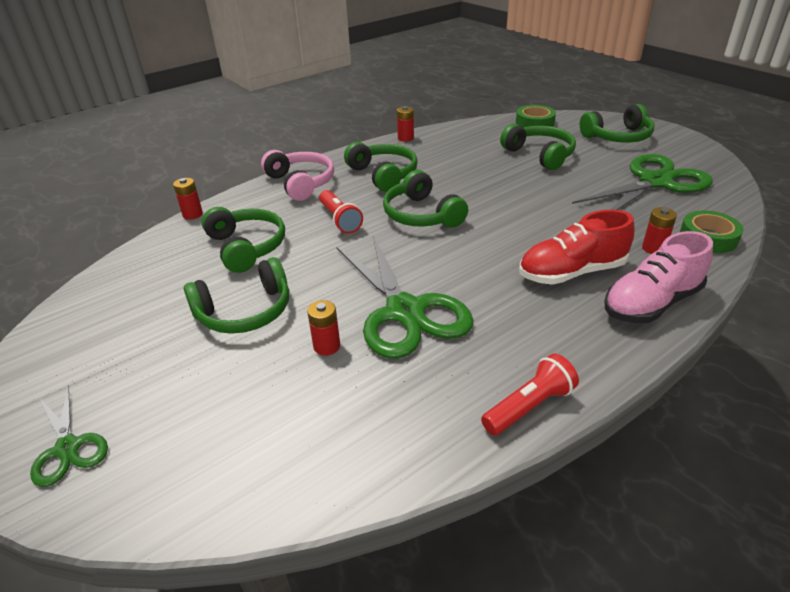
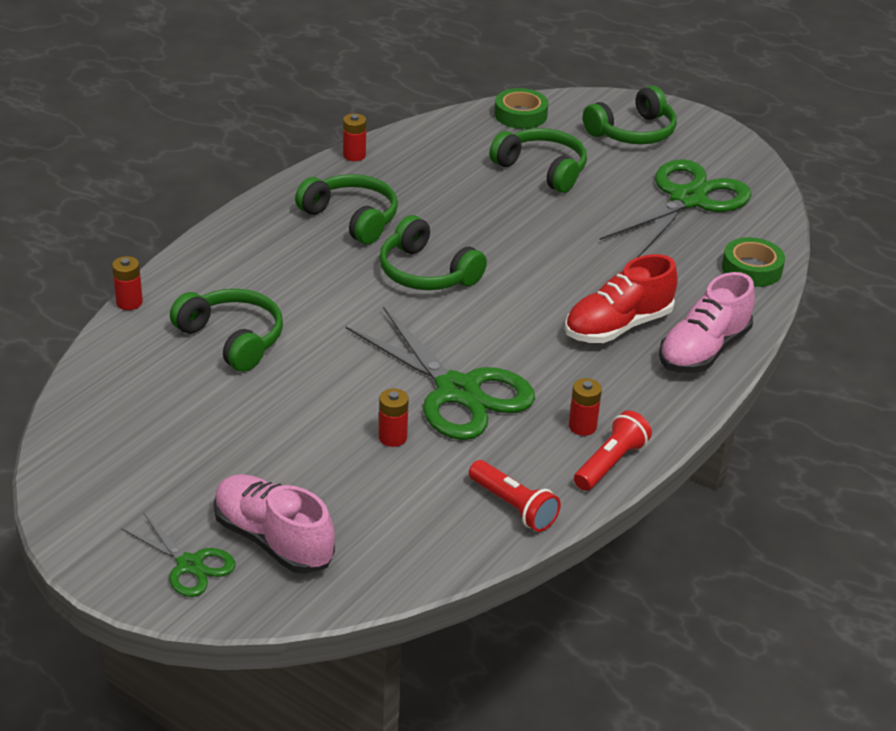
camera: 20 degrees left, 0 degrees up
green headphones [184,257,289,334] -> none
pink headphones [261,150,334,201] -> none
red flashlight [319,190,363,234] -> red flashlight moved to [469,460,561,532]
red battery [642,207,677,254] -> red battery moved to [569,378,602,436]
none -> pink shoe [214,474,335,574]

